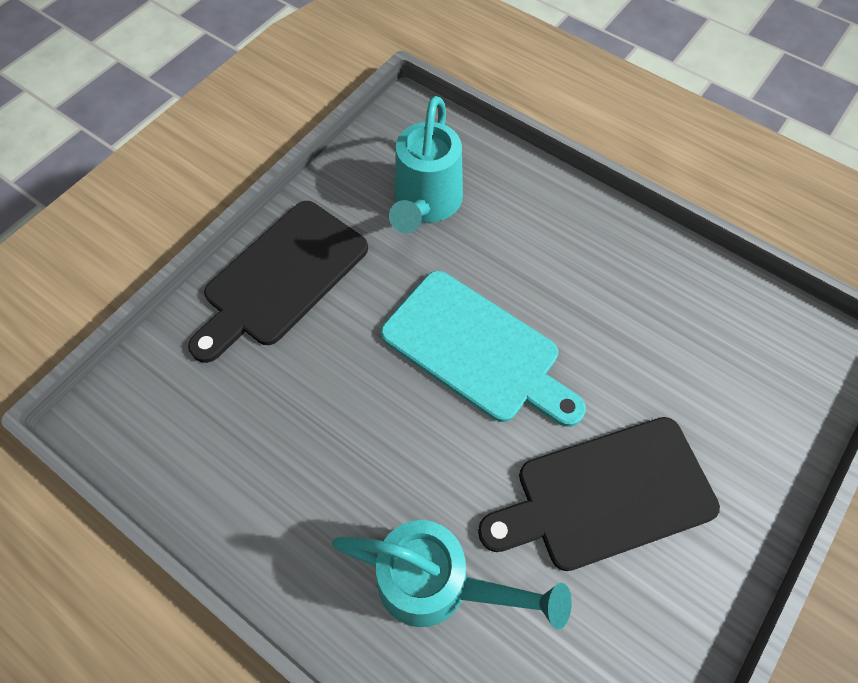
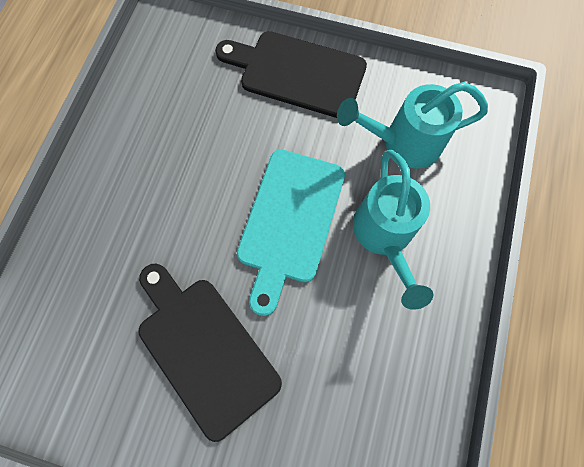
camera: 70 degrees right, 10 degrees up
turquoise watering can [332,520,572,630] -> turquoise watering can moved to [353,150,433,310]

